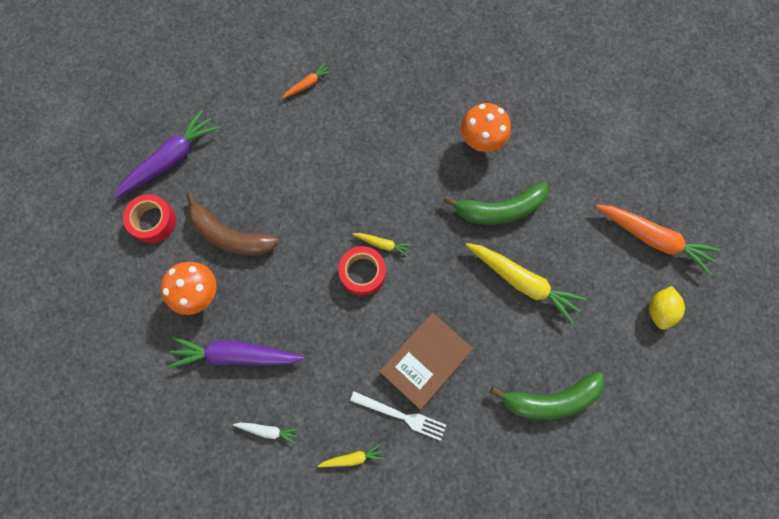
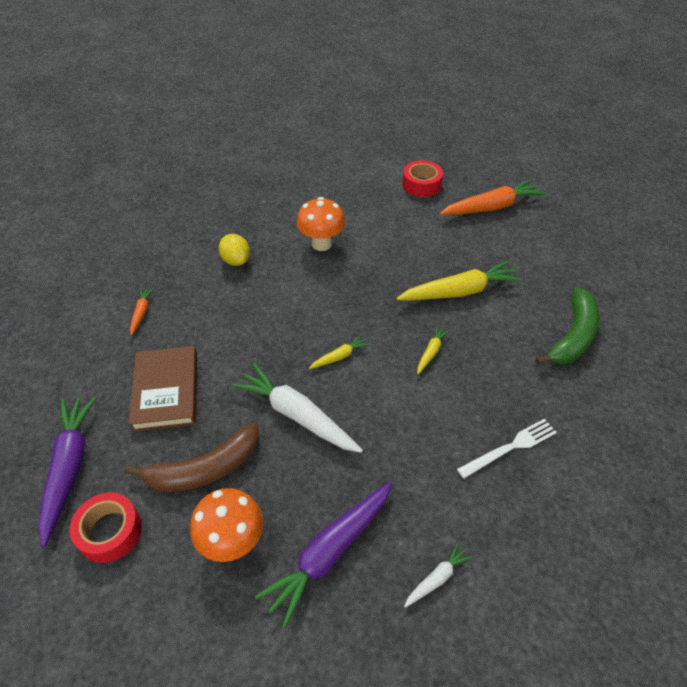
camera: 50 degrees left, 25 degrees down
yellow carrot [318,444,384,467] -> yellow carrot moved to [417,325,450,374]
red tape [338,246,386,296] -> red tape moved to [402,160,443,197]
brown book [379,312,473,410] -> brown book moved to [129,346,197,432]
green banana [443,182,548,225] -> none
yellow lemon [649,286,685,330] -> yellow lemon moved to [219,234,250,266]
none -> white carrot [232,363,363,453]

